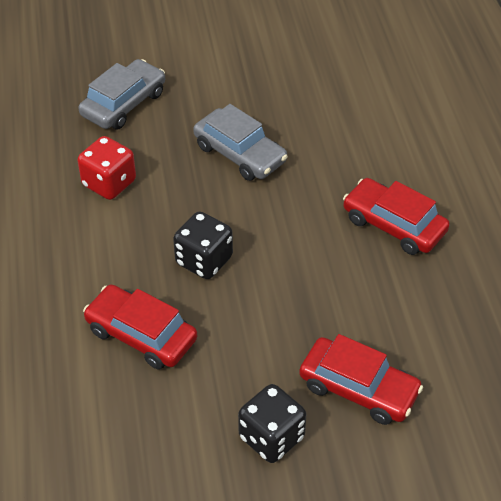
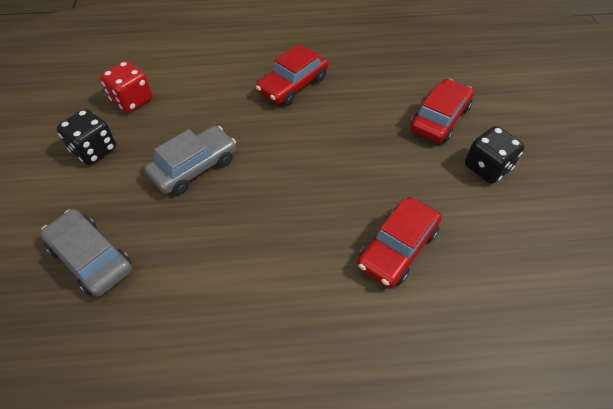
camera: 85 degrees left, 5 degrees up
red dice [78,136,136,200] -> red dice moved to [100,61,152,112]
black dice [173,212,233,279] -> black dice moved to [57,109,116,165]

